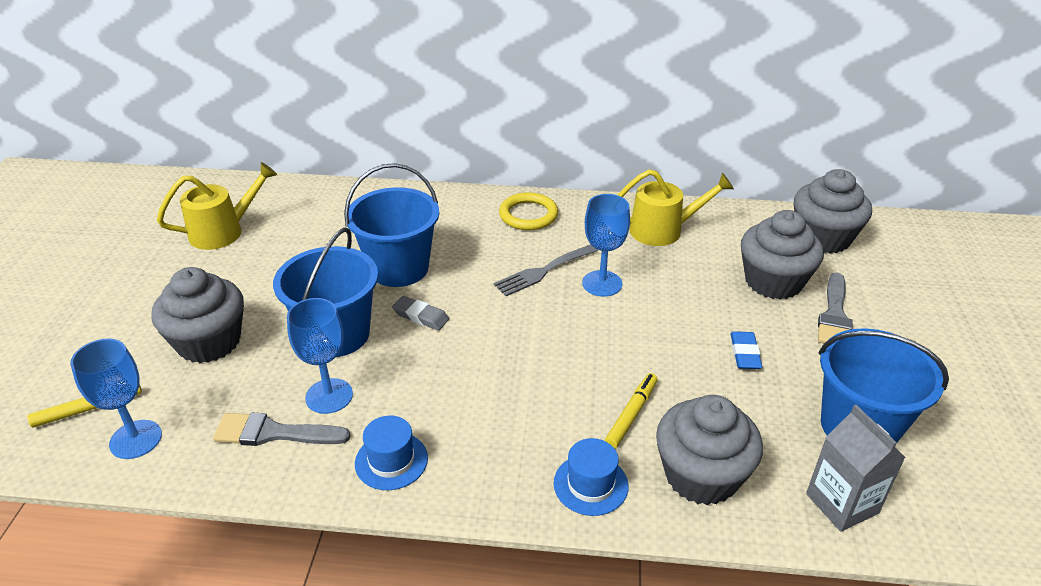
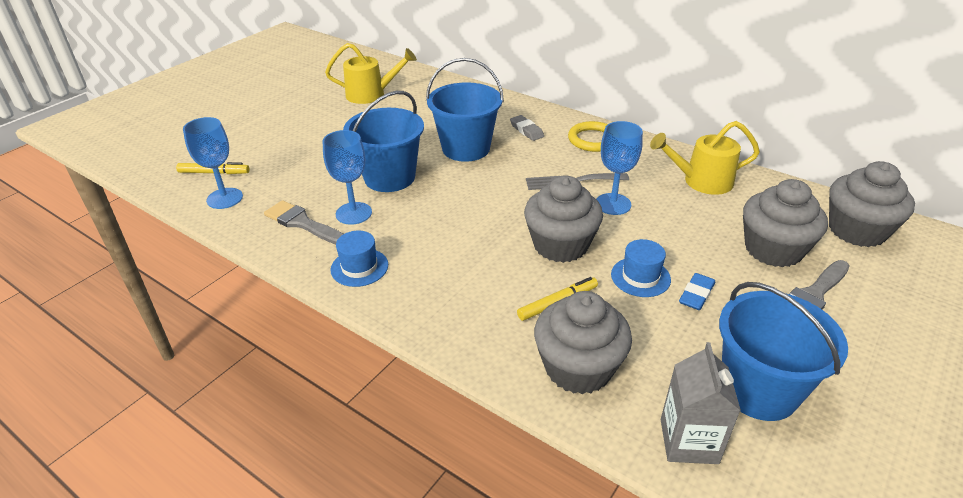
camera: 30 degrees right, 0 degrees up
grey cupcake [151,267,244,363] -> grey cupcake moved to [524,176,603,263]
grey eraser [392,296,449,330] -> grey eraser moved to [510,115,544,141]
blue hat [554,438,629,516] -> blue hat moved to [611,239,671,297]
yellow watering can [618,169,734,246] -> yellow watering can turned 150 degrees clockwise [650,121,760,195]

